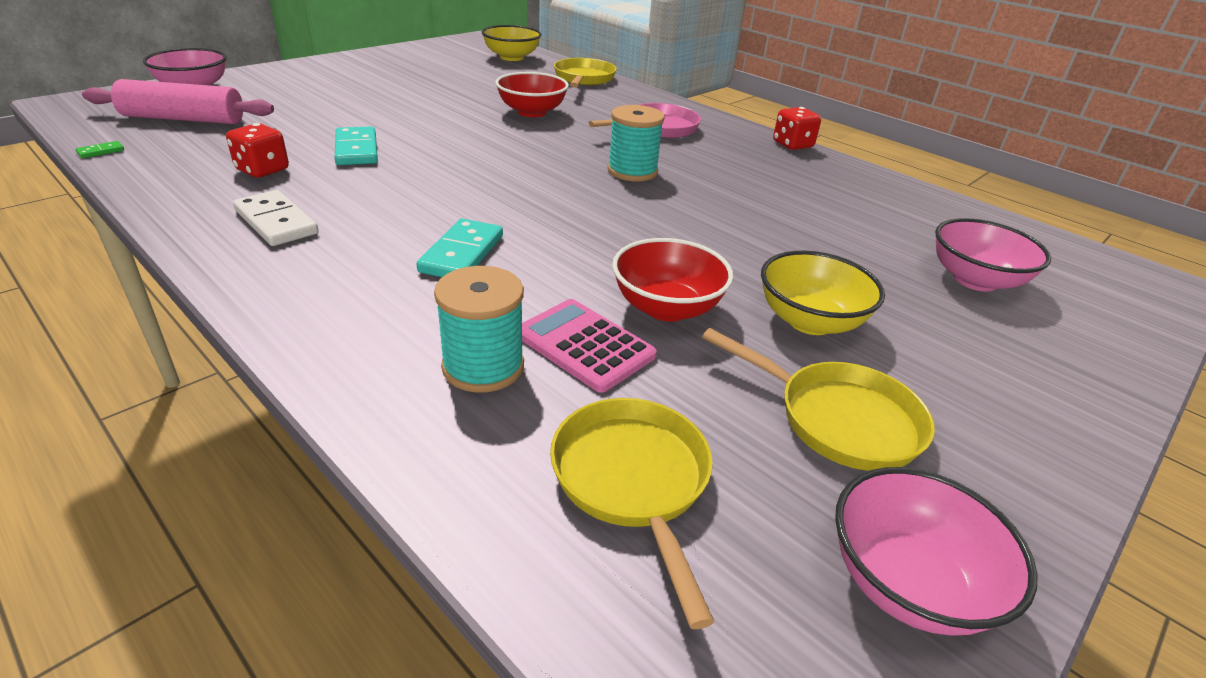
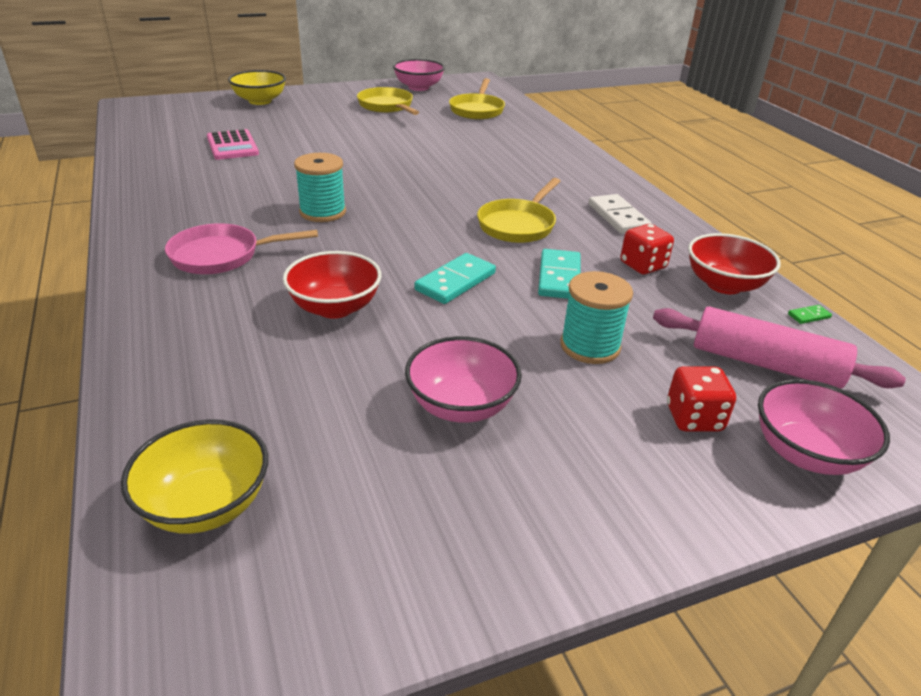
camera: 155 degrees left, 0 degrees up
turquoise domino [416,219,503,277] -> turquoise domino moved to [414,253,496,304]
turquoise spool [434,266,524,393] -> turquoise spool moved to [560,271,633,364]
pink calculator [522,299,657,393] -> pink calculator moved to [207,129,259,160]
yellow pan [554,58,617,87] -> yellow pan moved to [477,178,560,243]
red bowl [612,238,733,322] -> red bowl moved to [688,233,781,294]
yellow bowl [761,251,885,335] -> yellow bowl moved to [228,70,286,105]
red dice [773,107,821,150] -> red dice moved to [667,367,736,432]
pink bowl [935,218,1051,292] -> pink bowl moved to [405,336,522,423]

